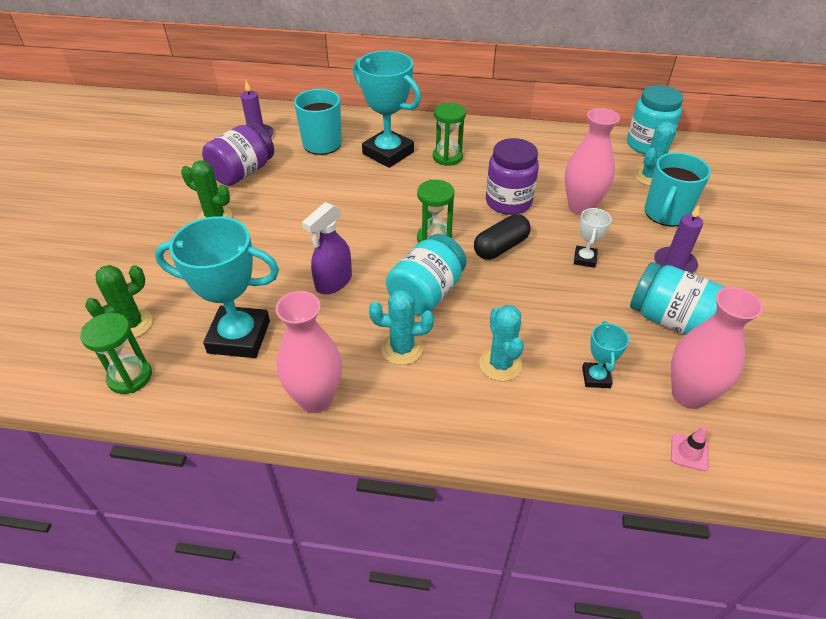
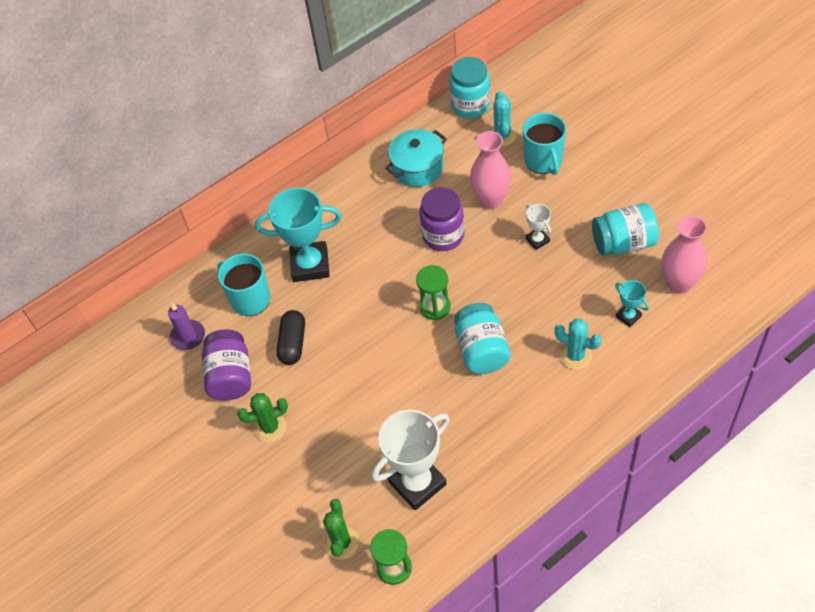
camera: 40 degrees left, 10 degrees up
turquoise trophy [155,216,279,358] -> white trophy [372,410,450,510]
pink vase [276,291,342,413] -> none
purple spray bottle [302,202,352,294] -> none
turquoise cactus [369,289,434,365] -> none
green hourglass [433,103,466,166] -> none
black capsule [474,214,531,260] -> black capsule moved to [277,310,305,365]
purple candle [654,205,703,273] -> none
pink traffic cone [671,426,709,471] -> none
none -> turquoise pot [385,129,447,187]

